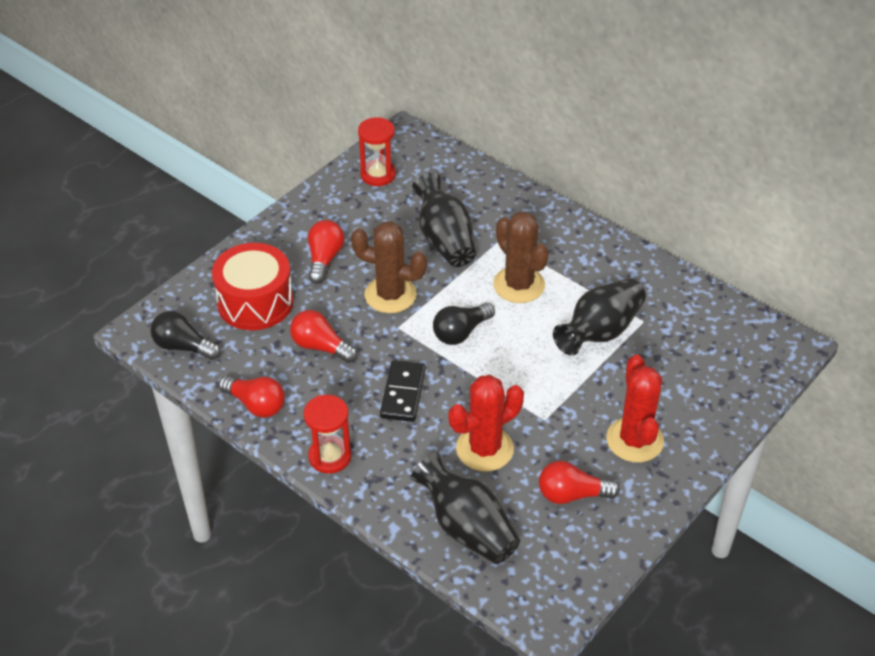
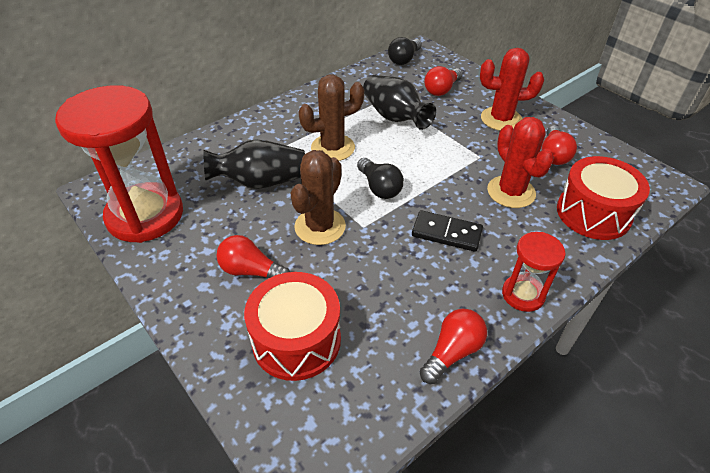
camera: 80 degrees left, 0 degrees up
black light bulb [150,311,221,360] -> black light bulb moved to [388,37,422,65]
red light bulb [290,310,358,363] -> red light bulb moved to [424,66,463,96]
red hourglass [358,117,396,186] -> red hourglass [55,85,183,243], size x2.01
black vase [411,453,520,564] -> red drum [557,156,650,240]

